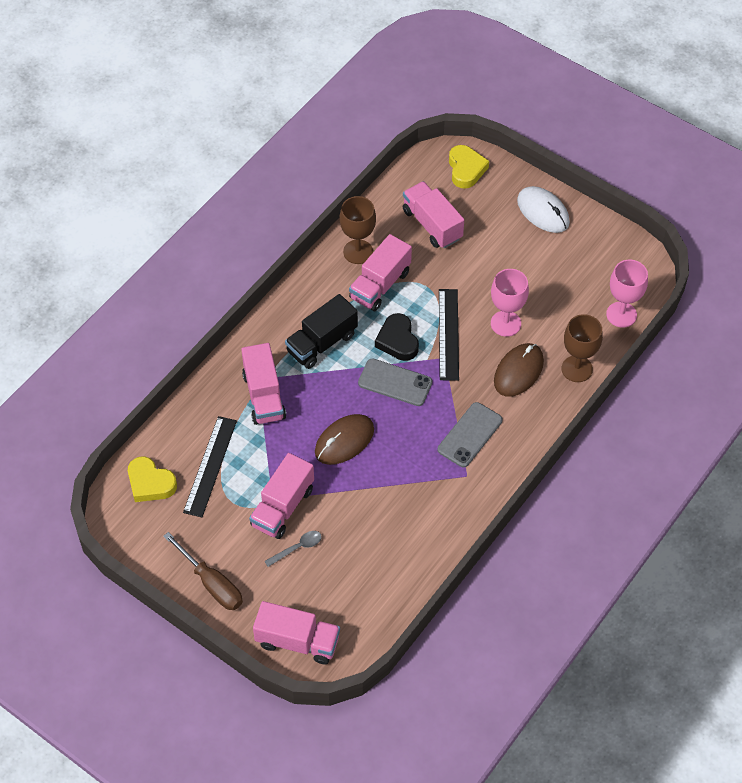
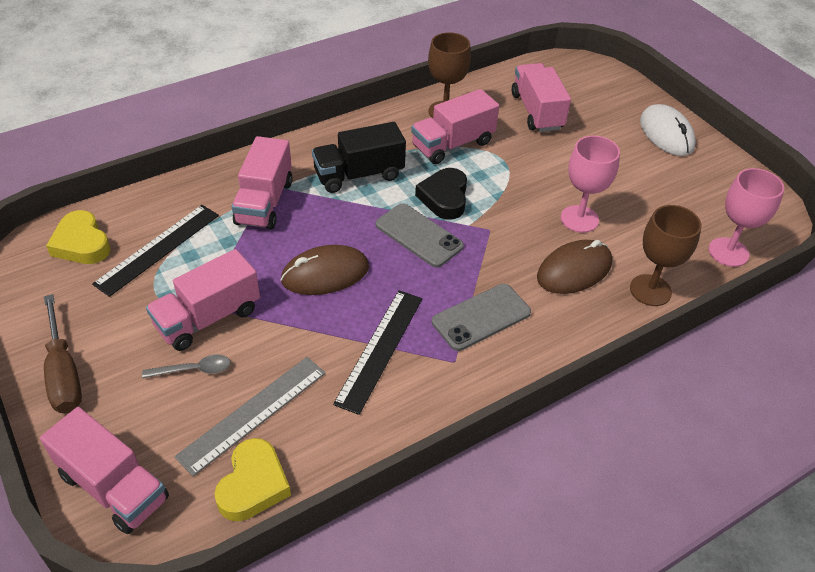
camera: 20 degrees right, 10 degrees down
black ruler [439,289,459,381] -> black ruler moved to [333,290,422,415]
yellow heart [449,145,489,189] -> yellow heart moved to [214,438,291,521]
none -> grey ruler [174,357,326,476]

